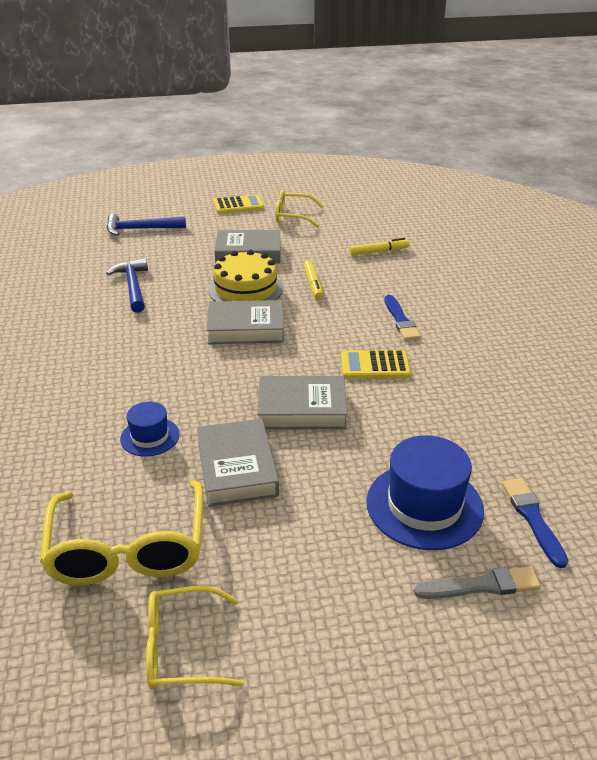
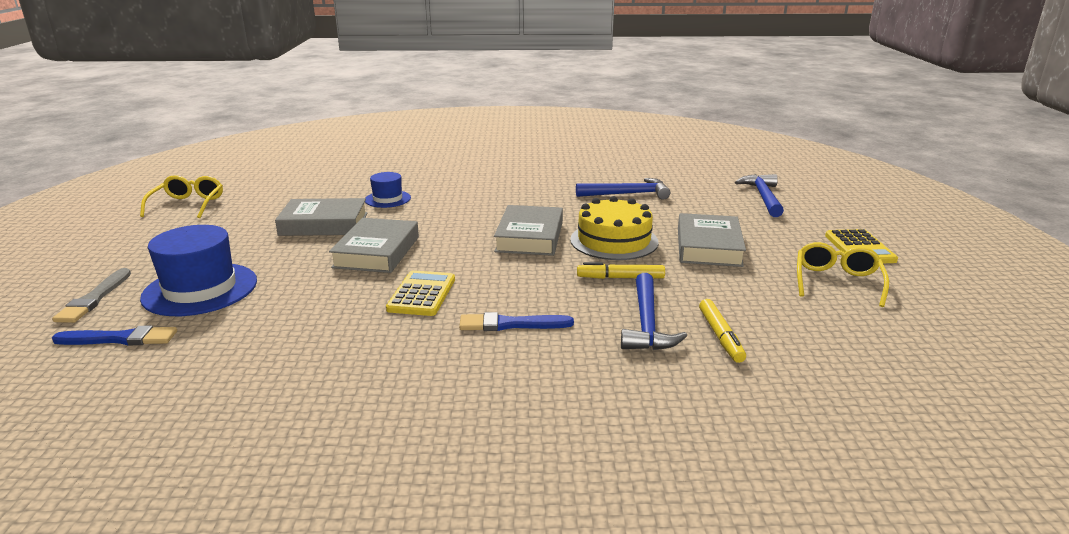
camera: 100 degrees right, 10 degrees down
yellow glasses [40,480,203,585] -> none
none -> blue hammer [621,273,687,350]

